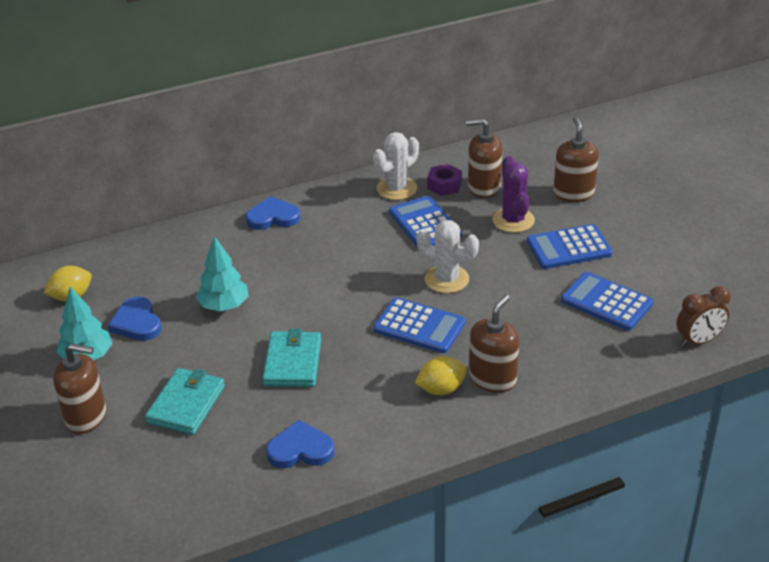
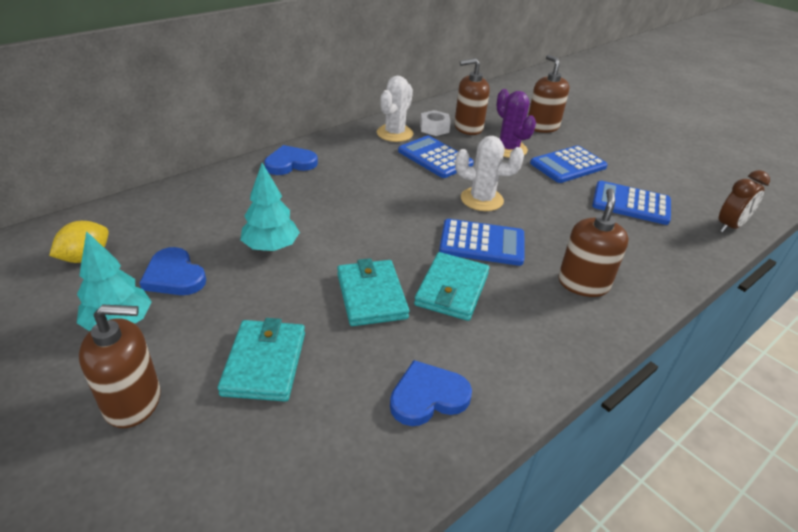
camera: 20 degrees left, 0 degrees up
yellow lemon [415,356,467,395] -> none
purple nut [427,164,462,196] -> white nut [420,110,451,136]
none -> turquoise wallet [414,252,490,321]

